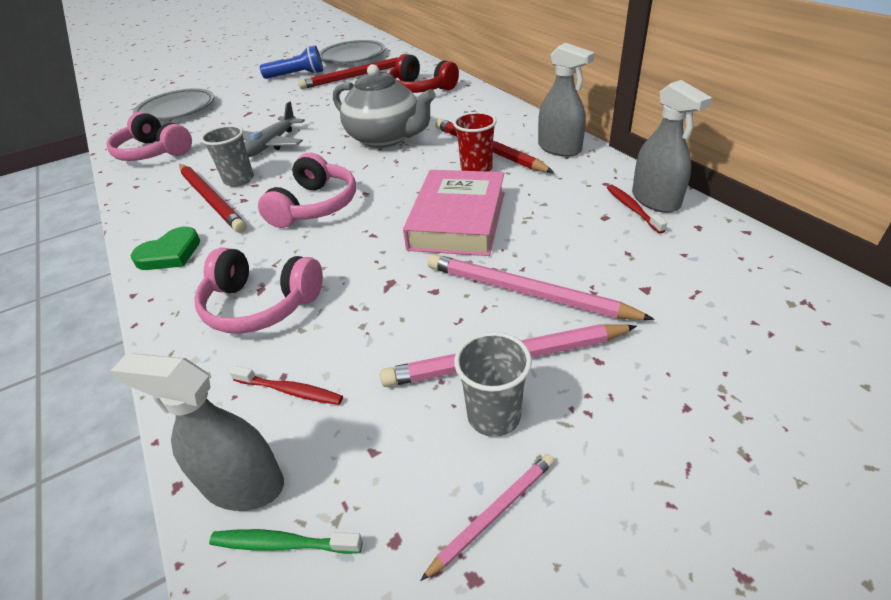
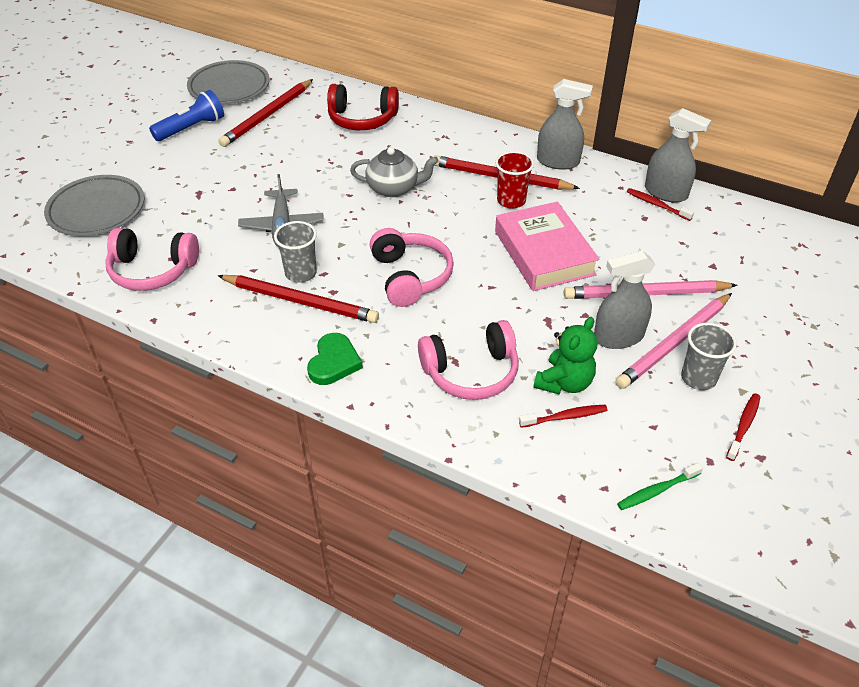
camera: 35 degrees left, 5 degrees up
grey spray bottle [111,353,284,511] -> grey spray bottle moved to [594,250,655,349]
grey teapot [333,64,436,148] -> grey teapot [350,147,439,197], size x0.66
pink pencil [420,454,554,581] -> red toothbrush [726,393,760,461]
none -> green teddy bear [534,317,597,395]

